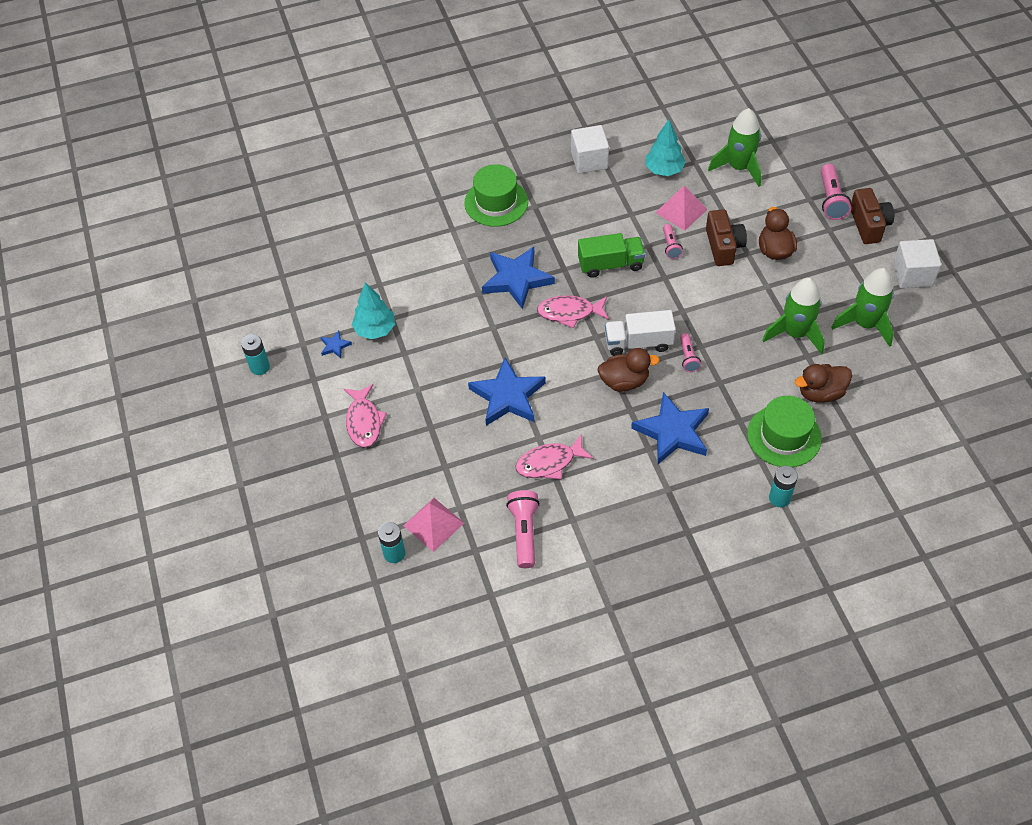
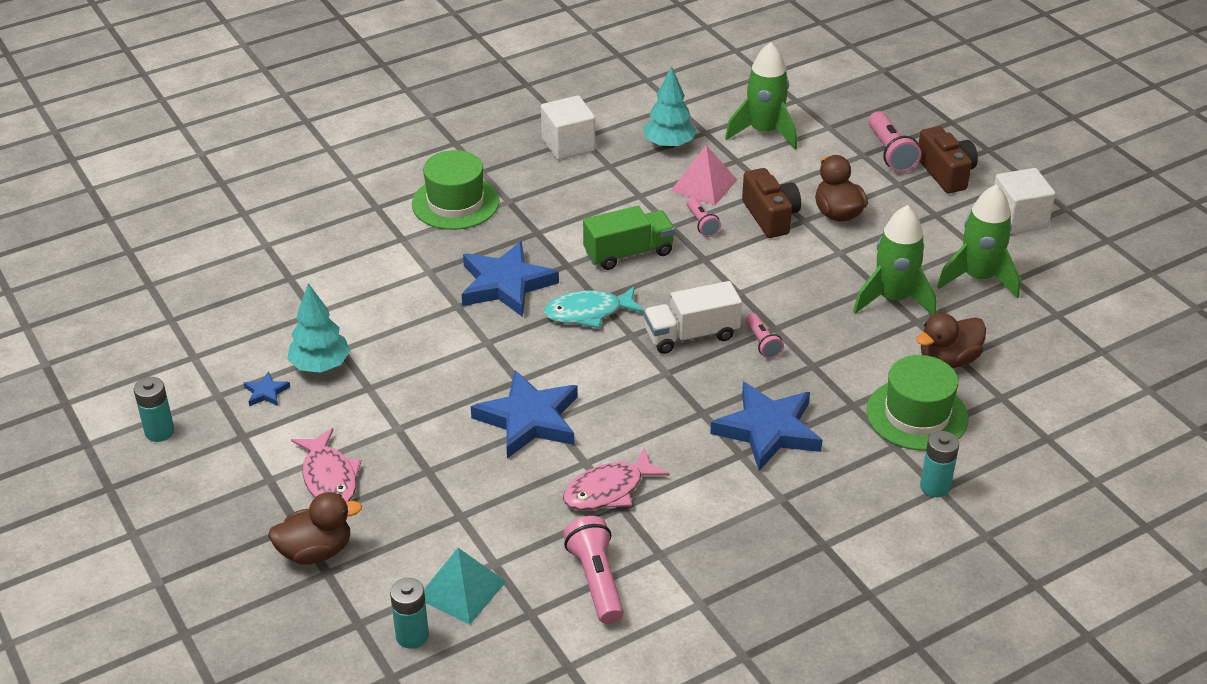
camera: 15 degrees left, 15 degrees down
pink pyramid [403,498,464,552] -> turquoise pyramid [424,548,506,625]
pink fish [537,295,609,328] -> turquoise fish [544,286,644,328]
brown duck [597,348,660,392] -> brown duck moved to [268,492,362,565]

